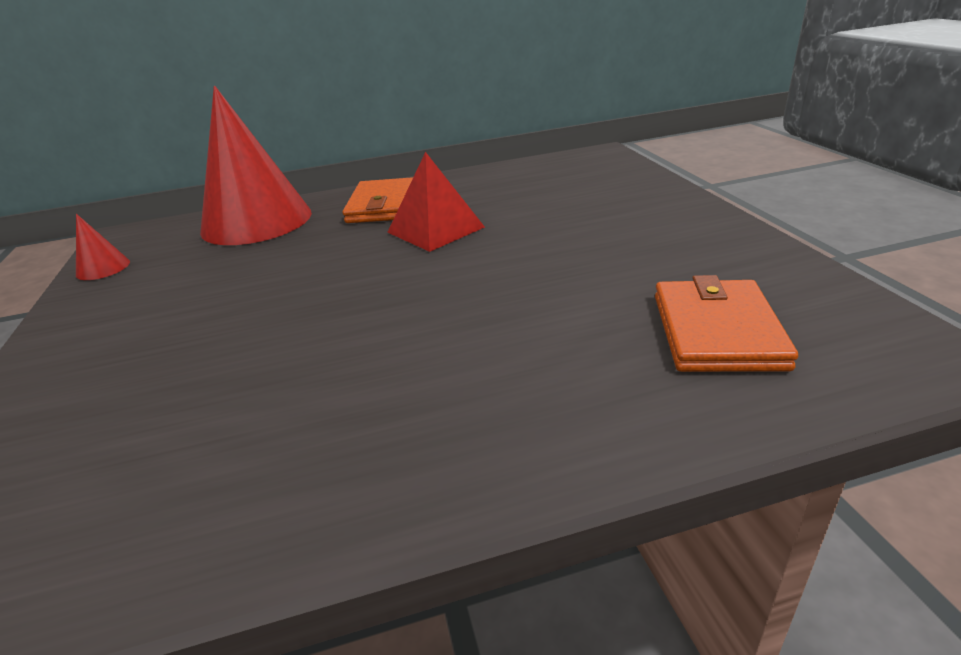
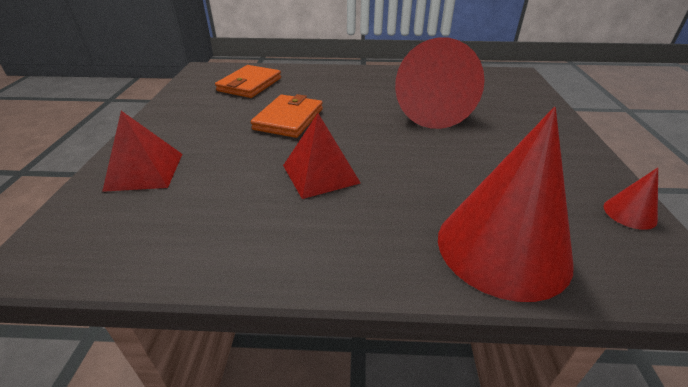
camera: 165 degrees left, 5 degrees up
orange wallet [342,177,413,223] -> orange wallet moved to [251,94,323,138]
none -> red pyramid [102,111,182,192]
none -> red cone [395,37,485,129]

